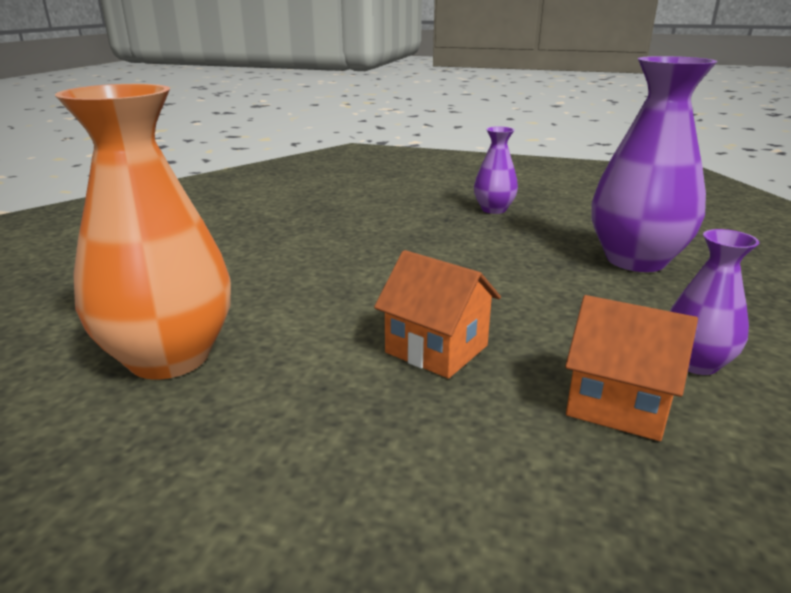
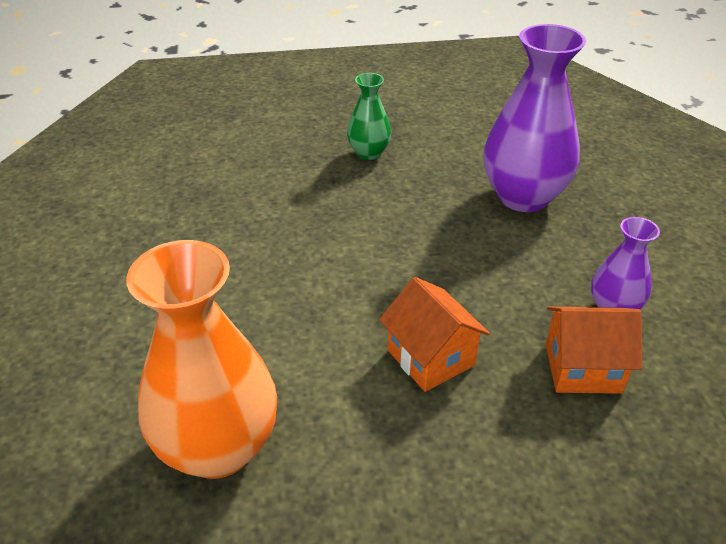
camera: 25 degrees left, 15 degrees up
orange house [374,250,501,379] -> orange house turned 45 degrees clockwise [379,277,490,392]
purple vase [474,126,518,214] -> green vase [347,73,391,160]

